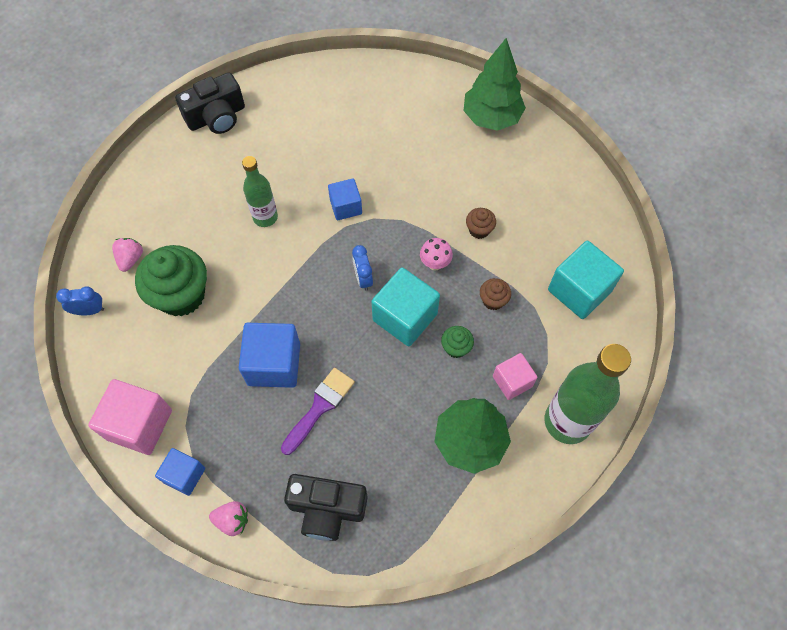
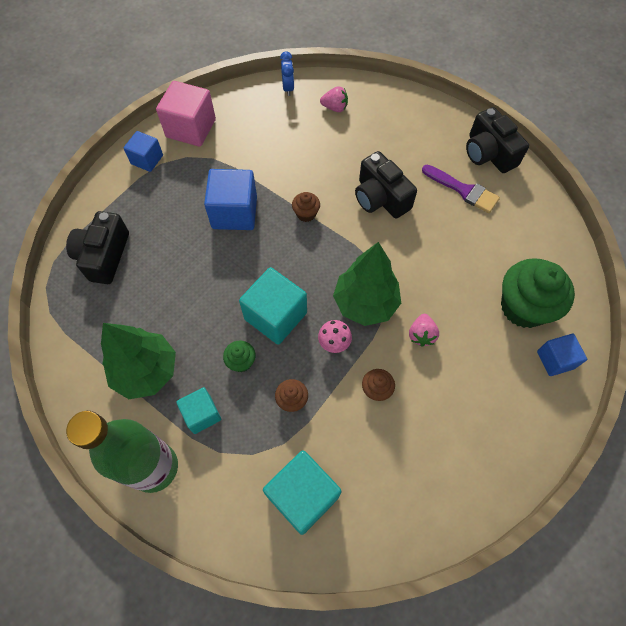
camera: 90 degrees right, 0 degrees up
green cupcake [135,245,207,316] -> green cupcake moved to [501,258,575,328]
pink strawberry [209,501,248,536] -> pink strawberry moved to [409,314,439,347]
green bottle [242,156,278,227] -> black camera [355,151,417,219]
purple brush [281,368,355,455] -> purple brush moved to [422,165,500,213]
blue cube [328,178,362,220] -> blue cube moved to [537,334,587,376]
blue clock [352,245,373,291] -> none
green tree [463,38,526,131] -> green tree moved to [333,242,401,326]
pink cube [493,353,537,400] -> turquoise cube [176,387,221,434]
none -> brown cupcake [292,192,320,222]

